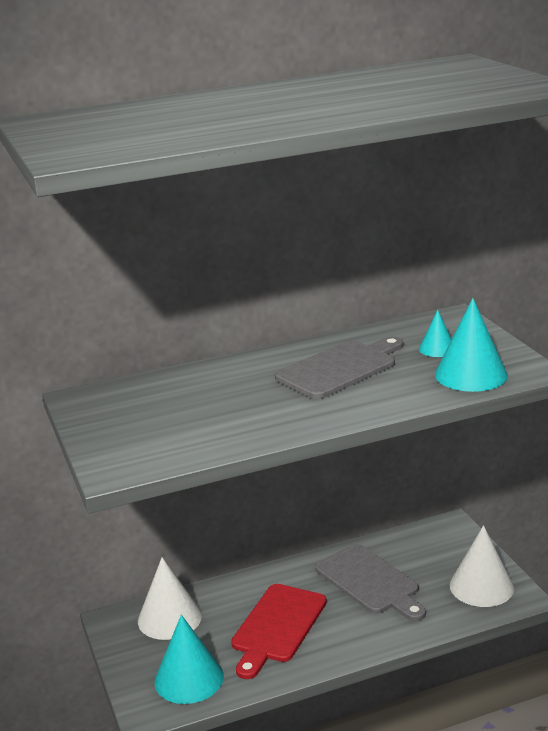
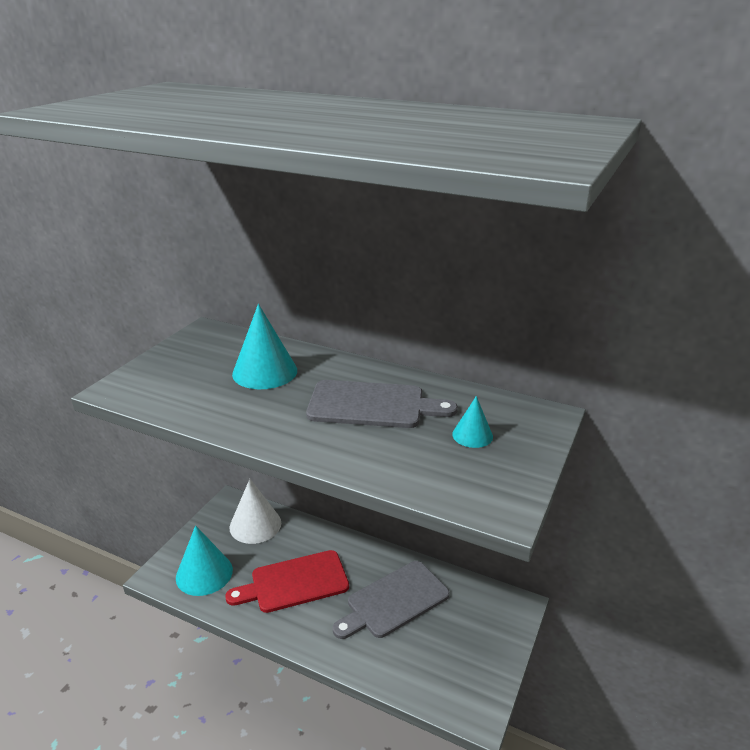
camera: 45 degrees right, 5 degrees up
grey cutting board [315,544,426,621] -> grey cutting board turned 45 degrees clockwise [333,561,450,639]
turquoise cone [435,298,508,392] -> turquoise cone moved to [232,304,297,389]
white cone [450,525,514,607] -> none

